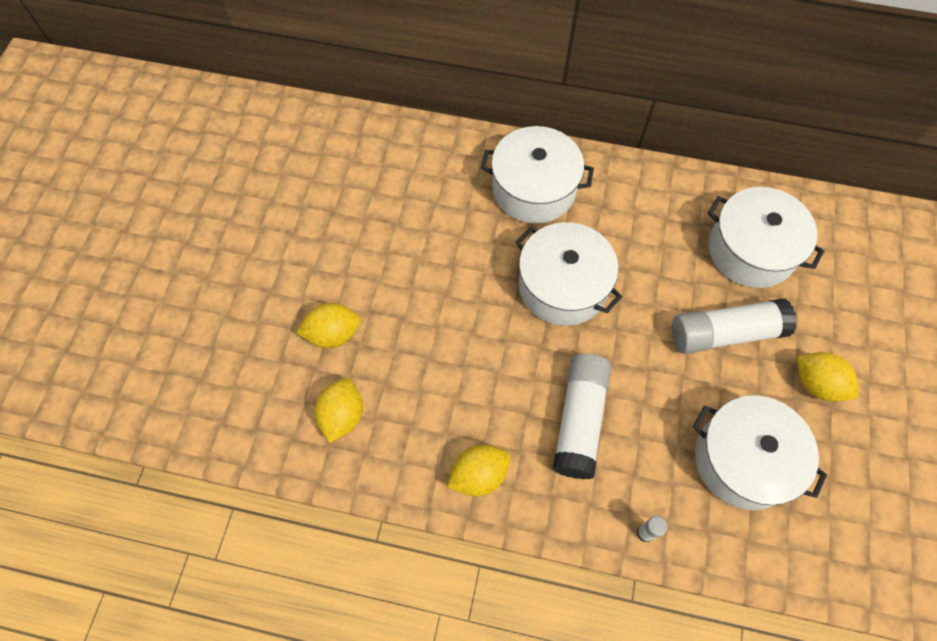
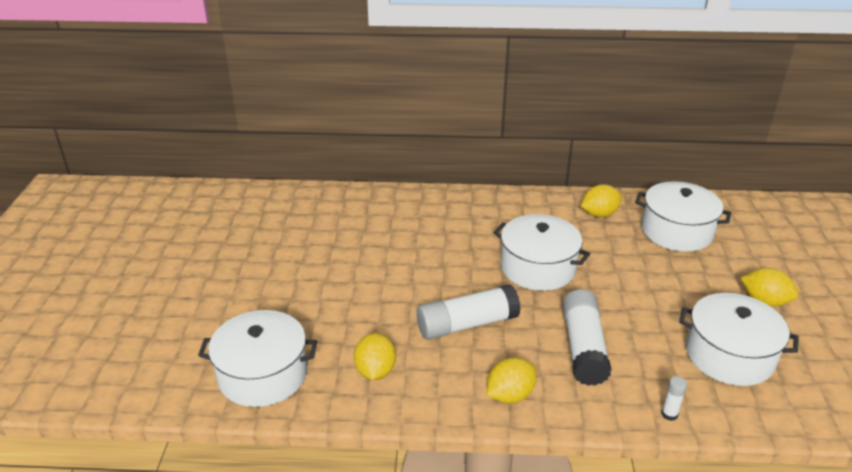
camera: 10 degrees left, 30 degrees down
yellow lemon [296,303,361,348] -> yellow lemon moved to [581,184,622,217]
white pot [481,126,594,224] -> white pot moved to [198,310,317,407]
white glue stick [672,298,797,354] -> white glue stick moved to [416,284,521,340]

